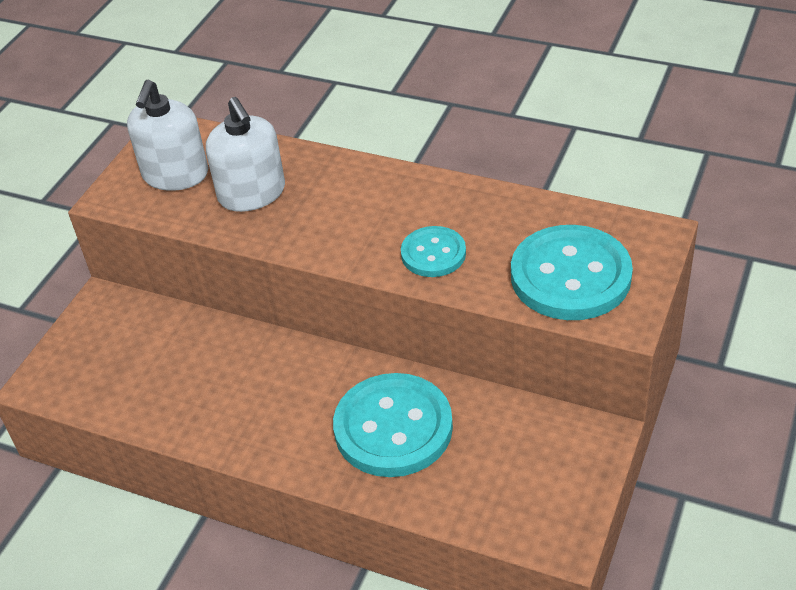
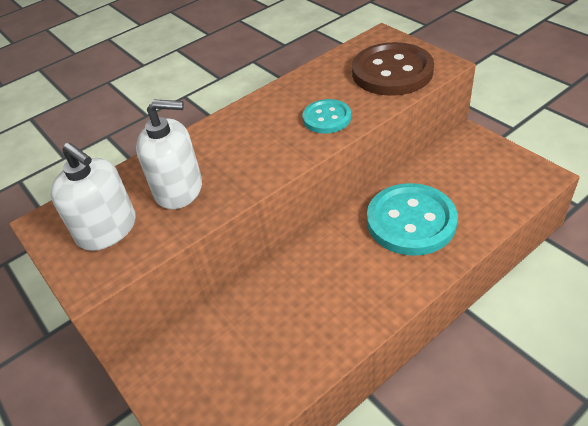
camera: 60 degrees left, 0 degrees up
turquoise button [511,225,633,320] -> brown button [352,42,434,96]

